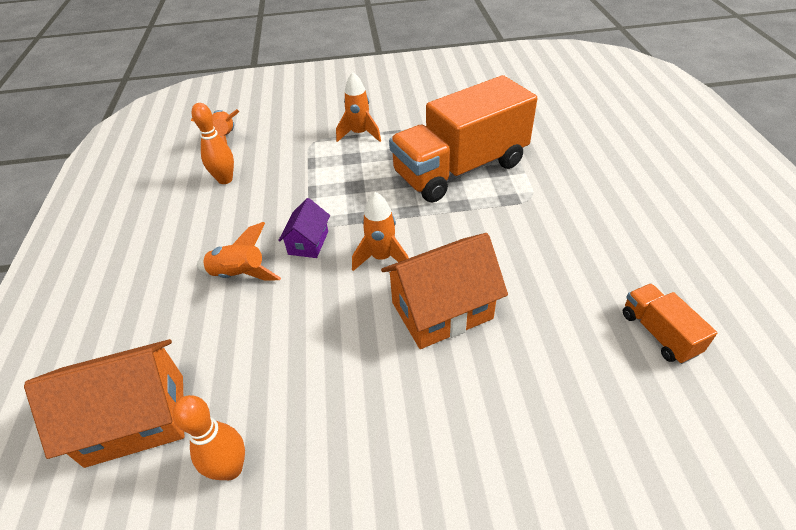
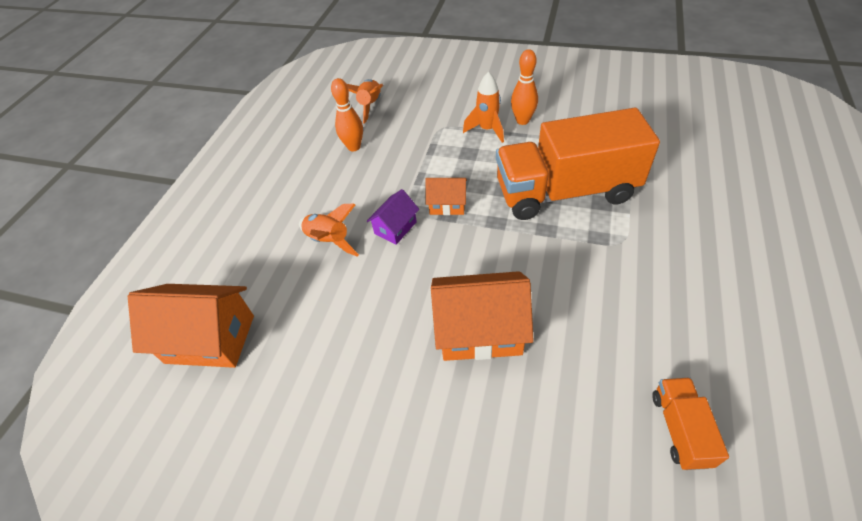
camera: 25 degrees right, 5 degrees up
orange bowling pin [173,395,245,480] -> orange bowling pin moved to [511,49,538,125]
orange rocket [352,192,409,271] -> none
none -> orange house [425,178,467,215]

